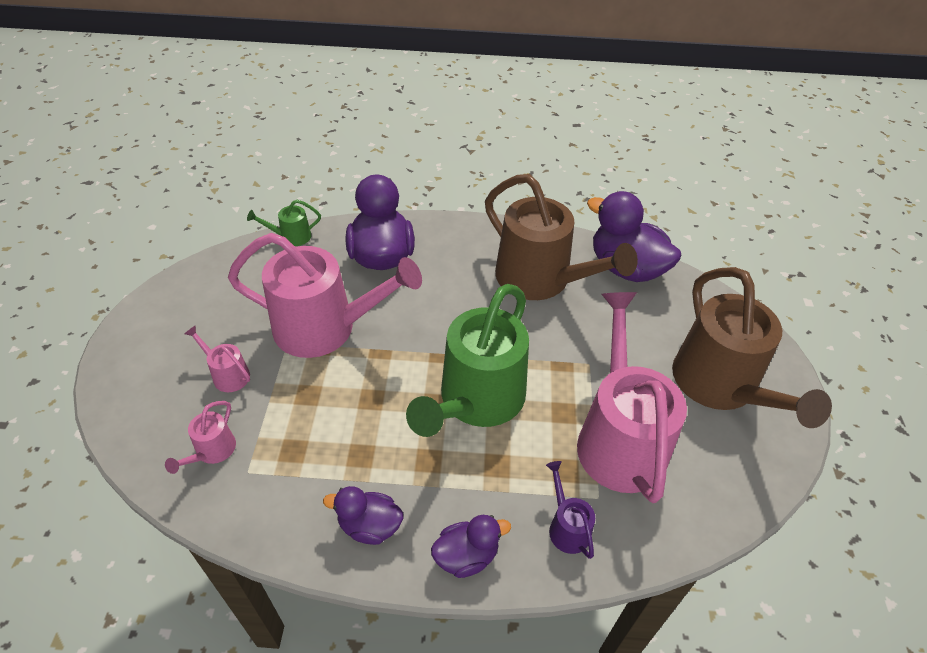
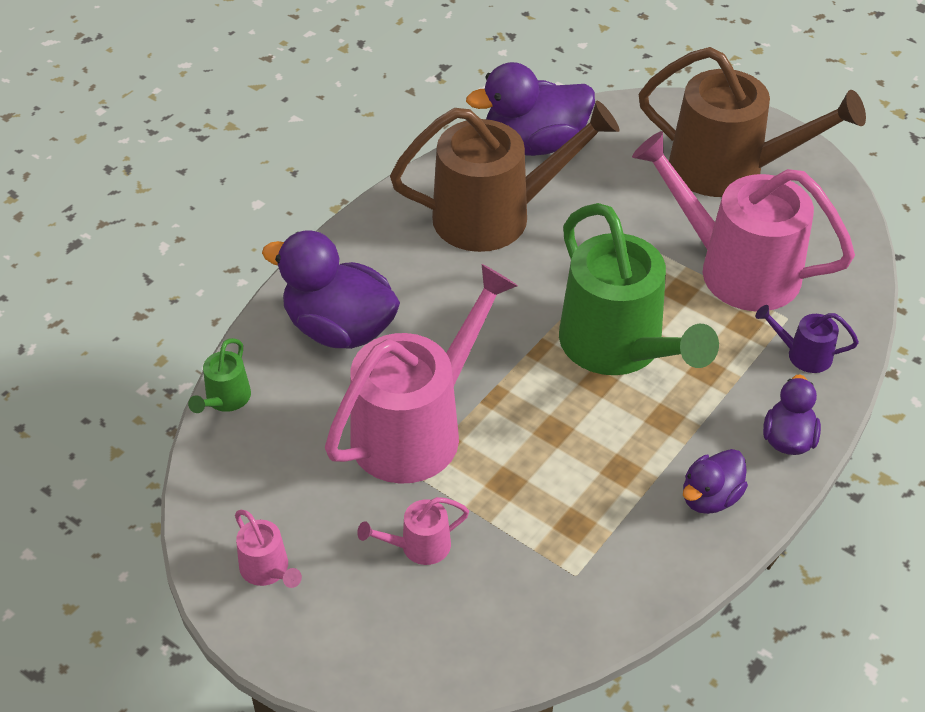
camera: 55 degrees left, 0 degrees up
pink watering can [165,401,236,474] -> pink watering can moved to [235,510,302,588]

